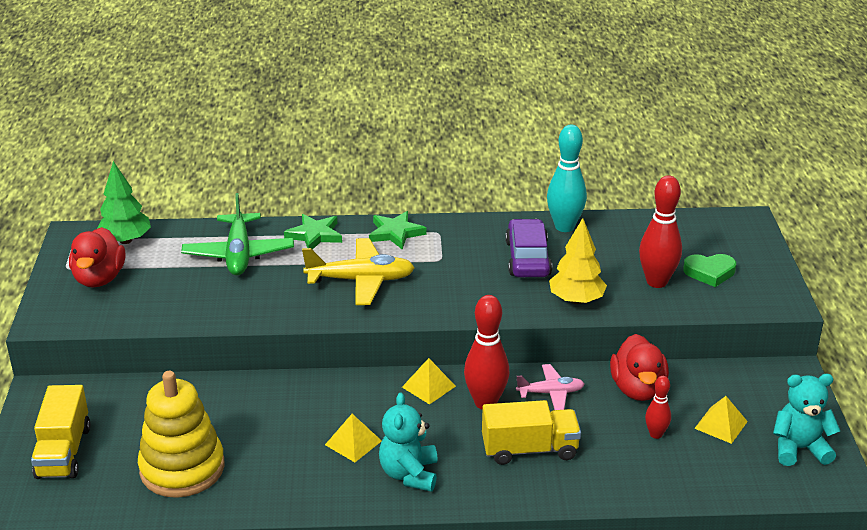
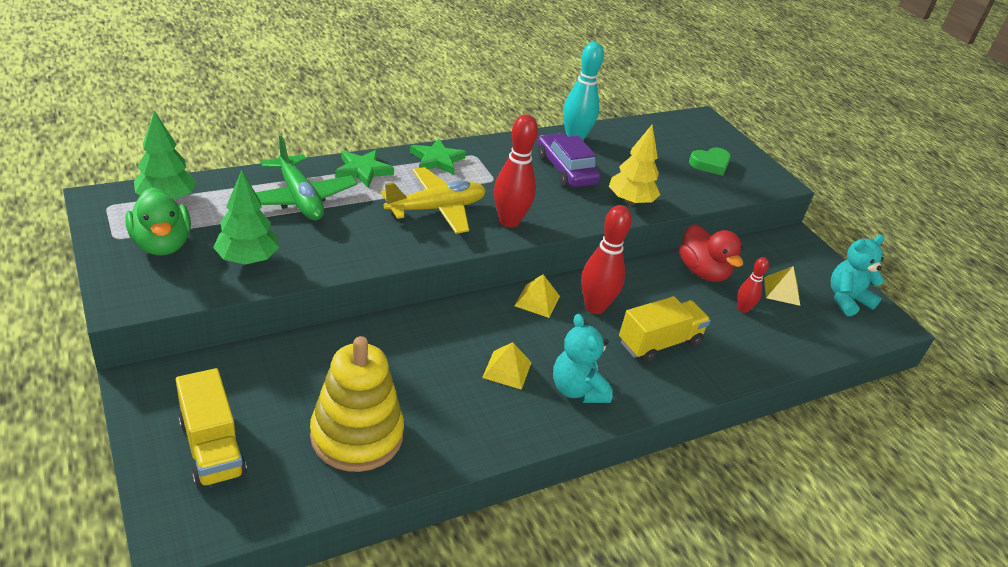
camera: 30 degrees left, 5 degrees up
red duck [69,227,125,287] -> green duck [125,187,191,255]
pink plane [516,364,584,410] -> none
red bowling pin [639,175,682,288] -> red bowling pin moved to [494,114,538,228]
none -> green tree [213,170,279,264]

